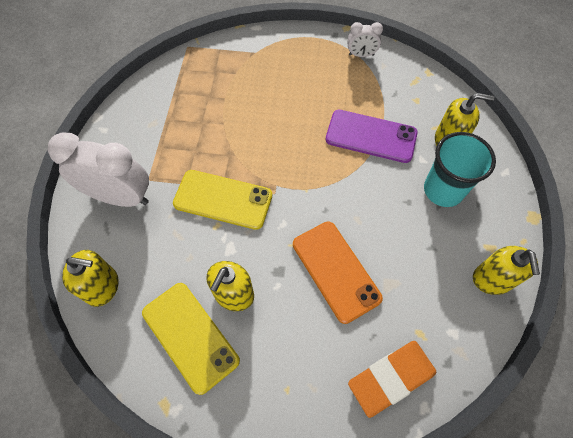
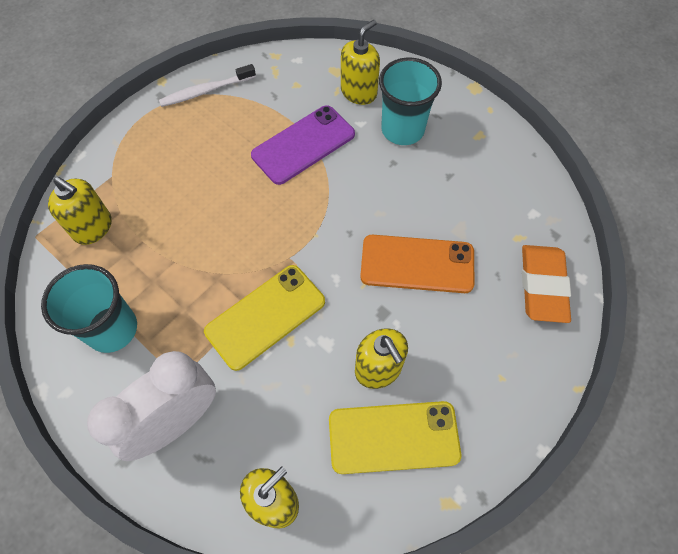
camera: 55 degrees left, 0 degrees up
white clock [347,22,383,57] -> white toothbrush [159,64,256,107]
yellow soap dispenser [473,246,540,295] -> yellow soap dispenser moved to [48,177,112,245]
none -> turquoise cup [41,264,137,353]

